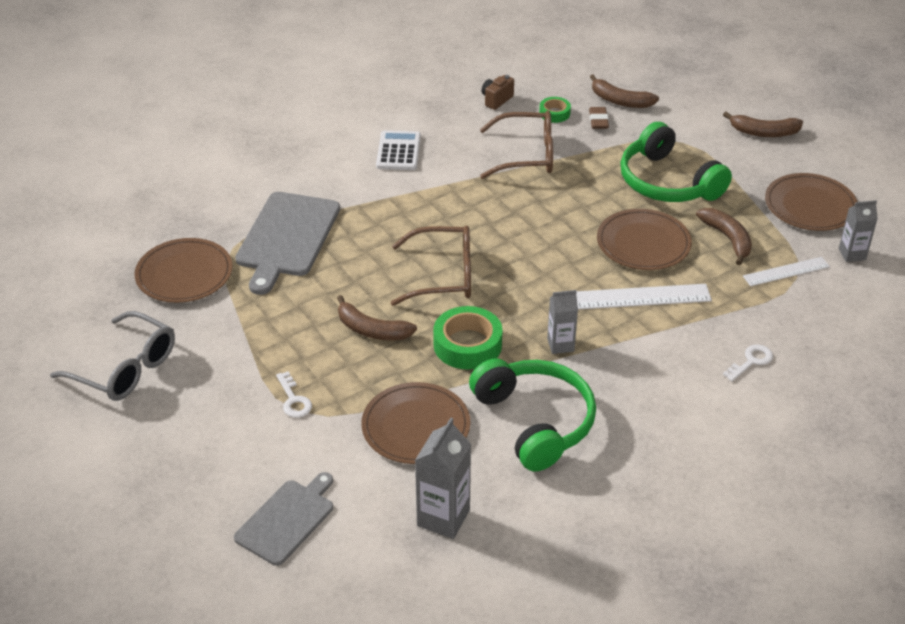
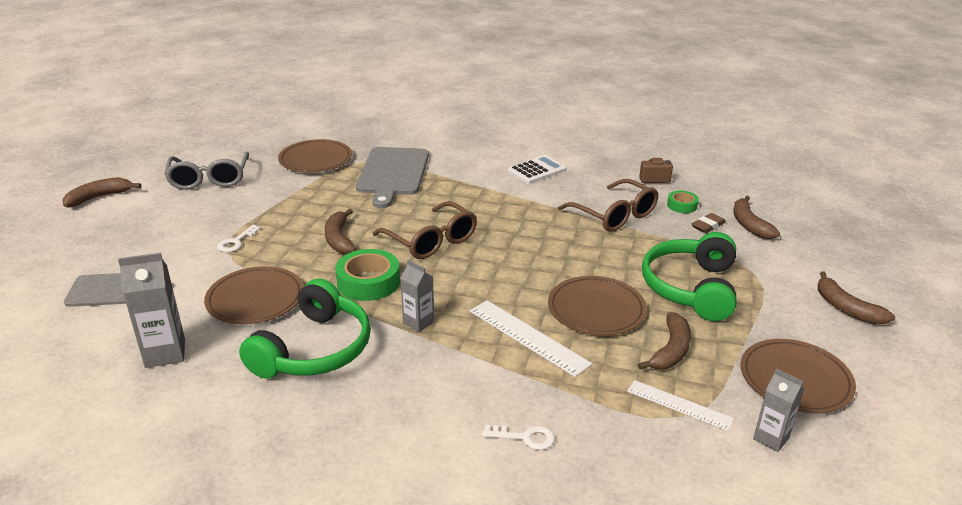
camera: 50 degrees right, 10 degrees down
grey cutting board [235,192,340,295] -> grey cutting board turned 60 degrees counterclockwise [356,147,429,208]
none -> brown banana [62,177,141,207]

